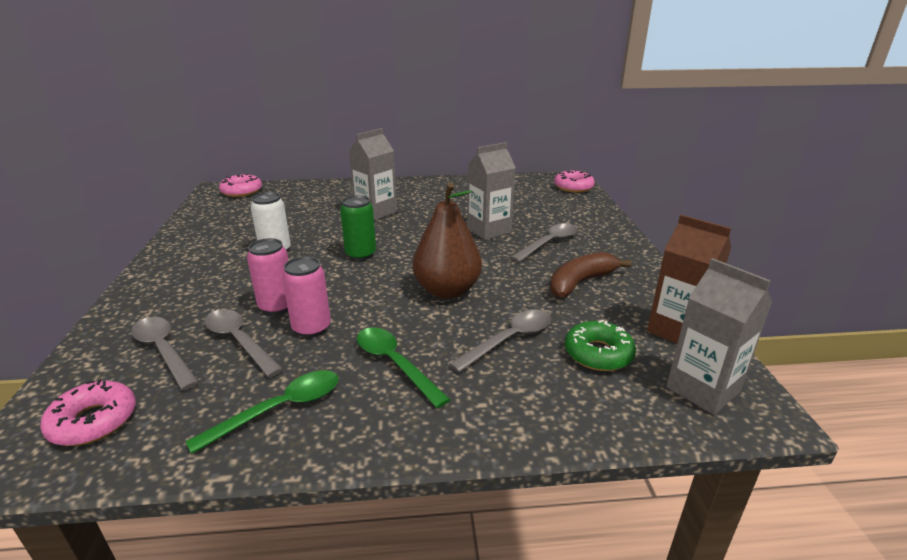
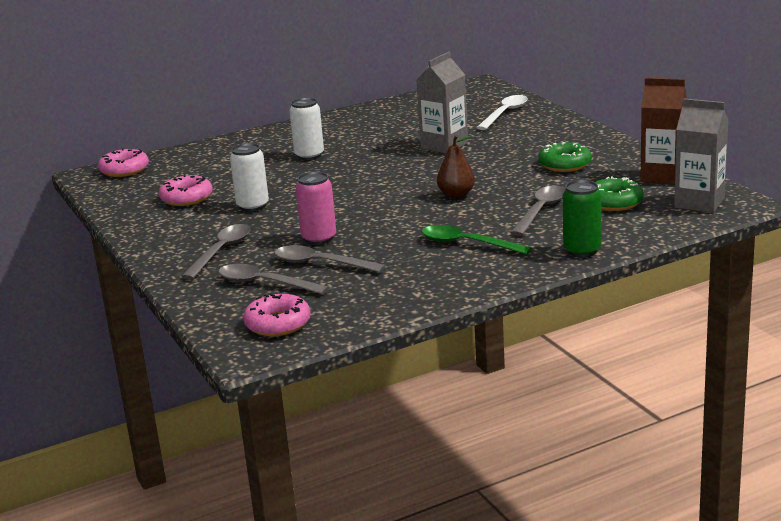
camera: 20 degrees left, 5 degrees down
green spoon [185,370,339,454] -> none
pink can [282,257,331,338] -> none
green can [340,195,376,261] -> green can moved to [563,180,601,257]
grey carton [349,128,397,221] -> white can [289,98,324,160]
brown pear [413,183,482,299] -> brown pear [437,135,475,198], size x0.59
grey spoon [510,223,577,262] -> grey spoon moved to [181,224,251,280]
brown banana [550,252,632,298] -> green donut [538,141,592,172]
pink donut [554,170,595,193] -> pink donut moved to [159,175,213,206]
none -> white spoon [476,95,528,130]

